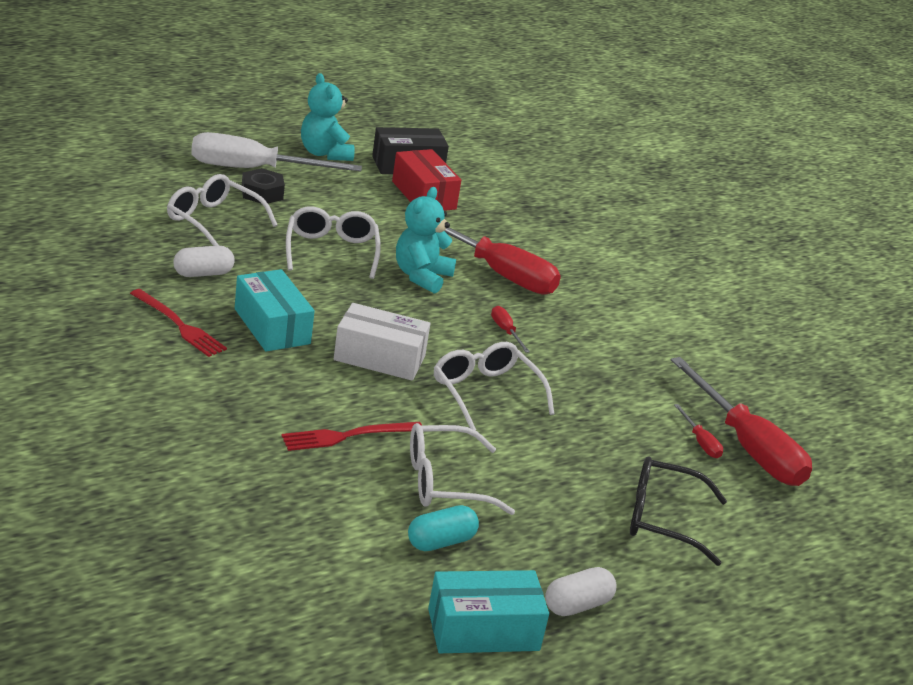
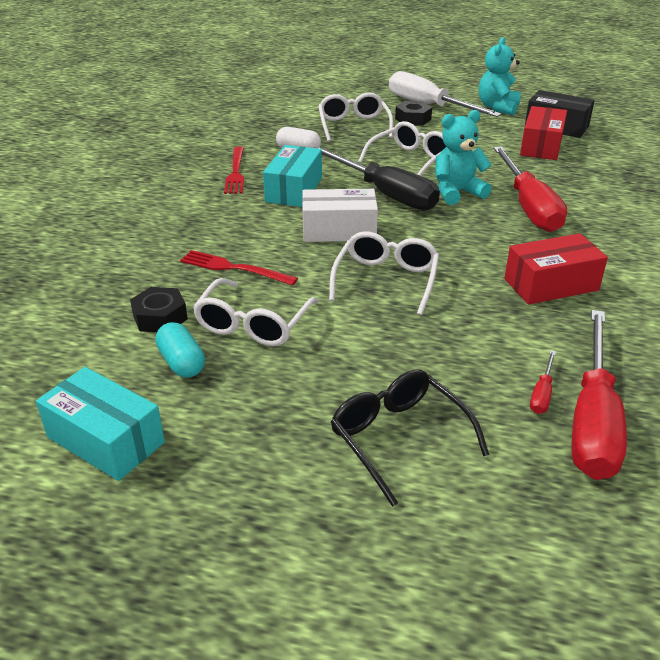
camera: 50 degrees right, 5 degrees up
white box [334,303,431,381] -> white box turned 60 degrees counterclockwise [302,189,378,242]
turquoise capsule [408,505,479,551] -> turquoise capsule turned 45 degrees clockwise [155,322,205,378]
white glasses [410,423,515,515] -> white glasses turned 105 degrees counterclockwise [193,278,319,346]
red screwdriver [491,306,530,353] -> none
white capsule [545,567,617,616] -> none
none -> black nut [130,287,188,332]
none -> black screwdriver [314,146,440,210]
none -> red box [504,233,608,305]

